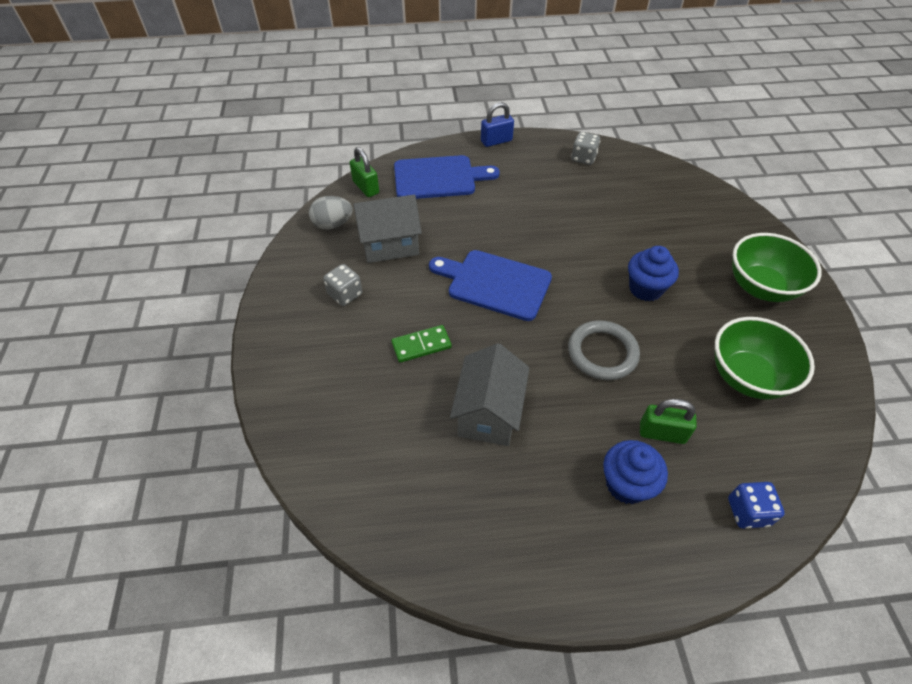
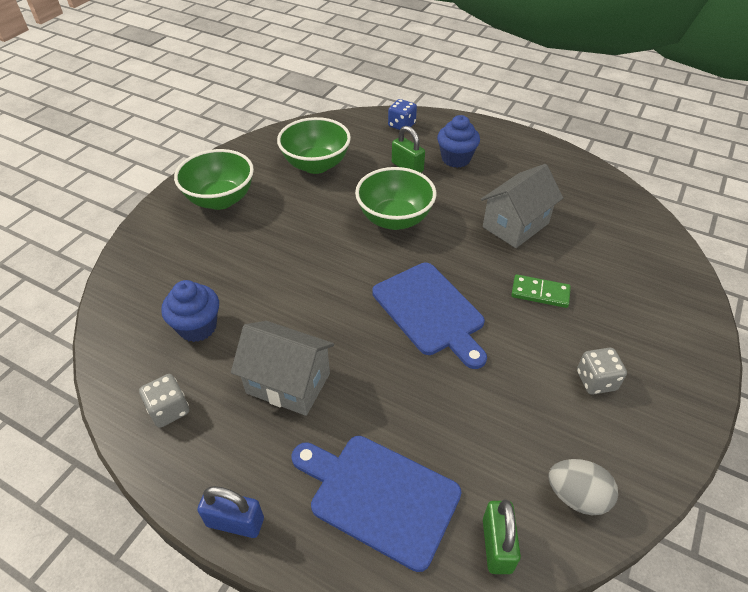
camera: 145 degrees left, 5 degrees down
grey house [353,195,422,263] -> grey house moved to [231,321,334,416]
grey ring [568,320,640,380] -> green bowl [355,167,436,230]
blue cupcake [628,246,679,302] -> blue cupcake moved to [161,280,219,342]

